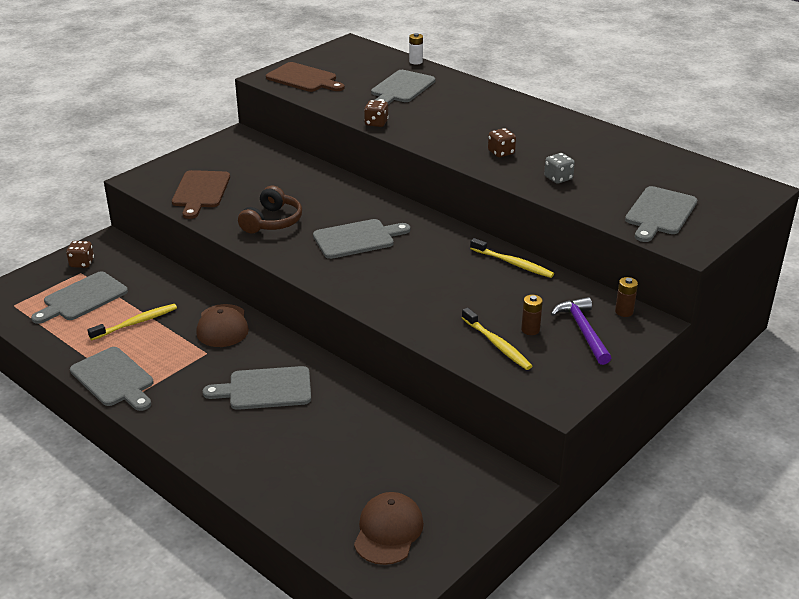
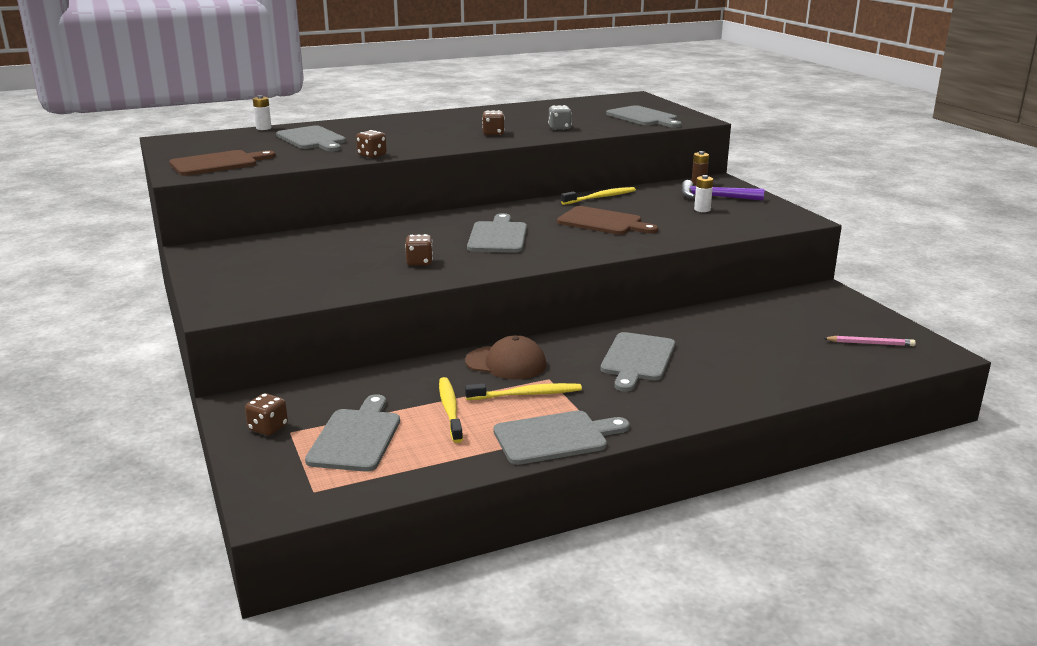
camera: 65 degrees left, 10 degrees down
grey cutting board [31,271,128,324] -> grey cutting board turned 150 degrees counterclockwise [305,394,400,472]
brown cutting board [172,170,230,219] -> brown cutting board moved to [557,206,658,235]
brown headphones [238,186,302,233] -> brown dice [405,234,433,266]
brown cap [354,492,424,565] -> pink pencil [823,336,916,346]
yellow toothbrush [462,308,532,370] -> yellow toothbrush moved to [465,383,582,400]
brown battery [521,295,543,335] -> white battery [694,175,713,212]

